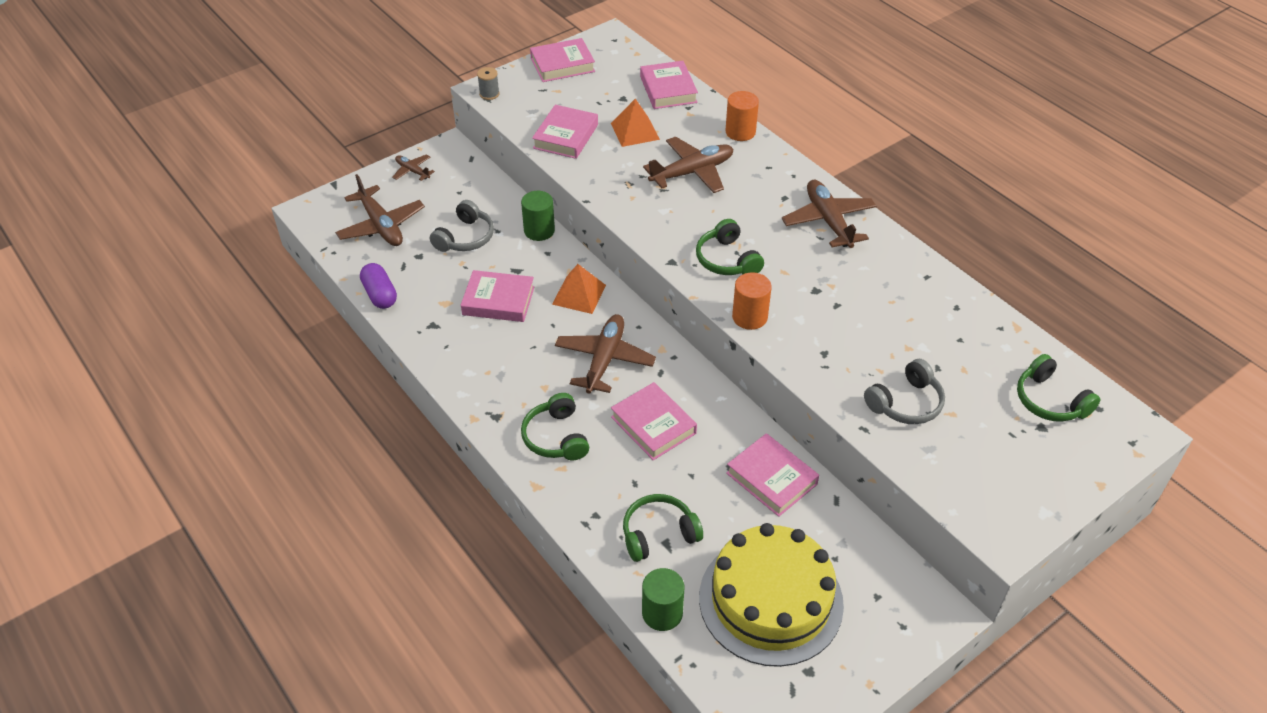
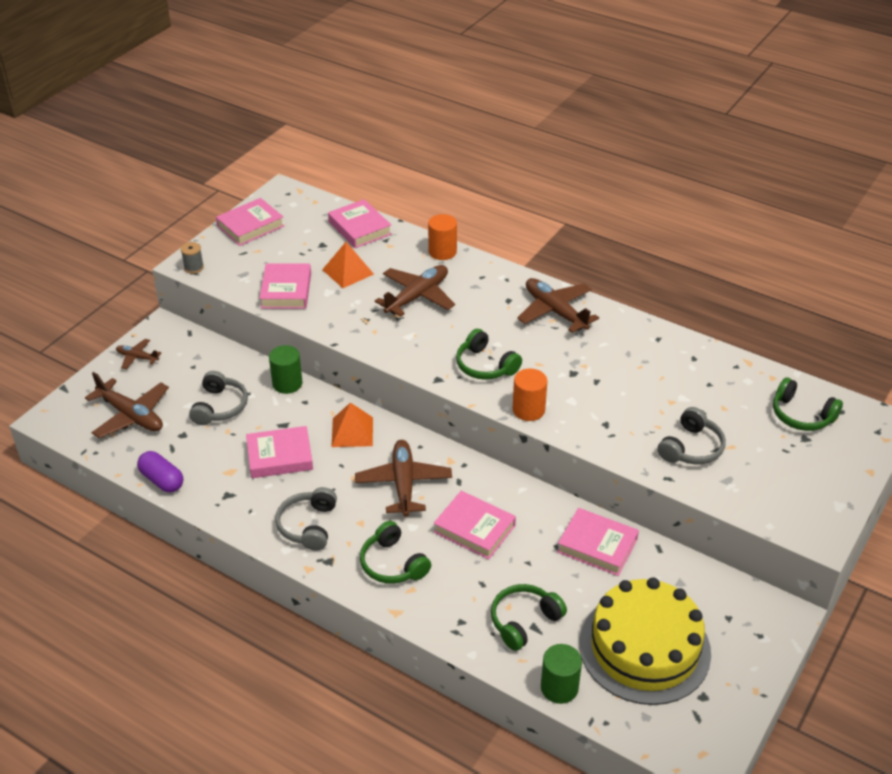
camera: 20 degrees left, 5 degrees down
none -> grey headphones [275,487,337,551]

